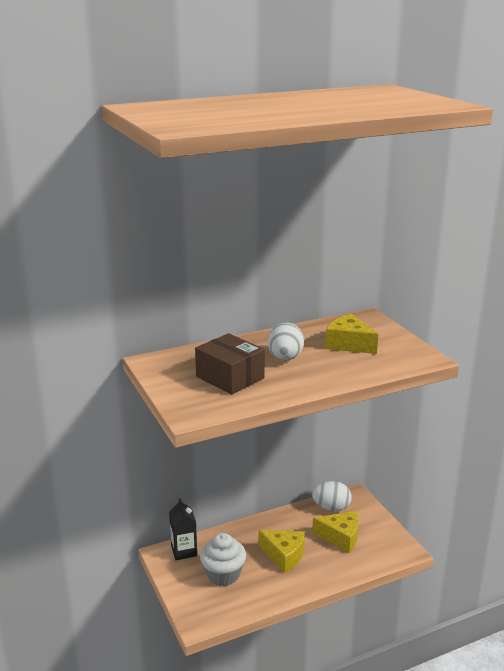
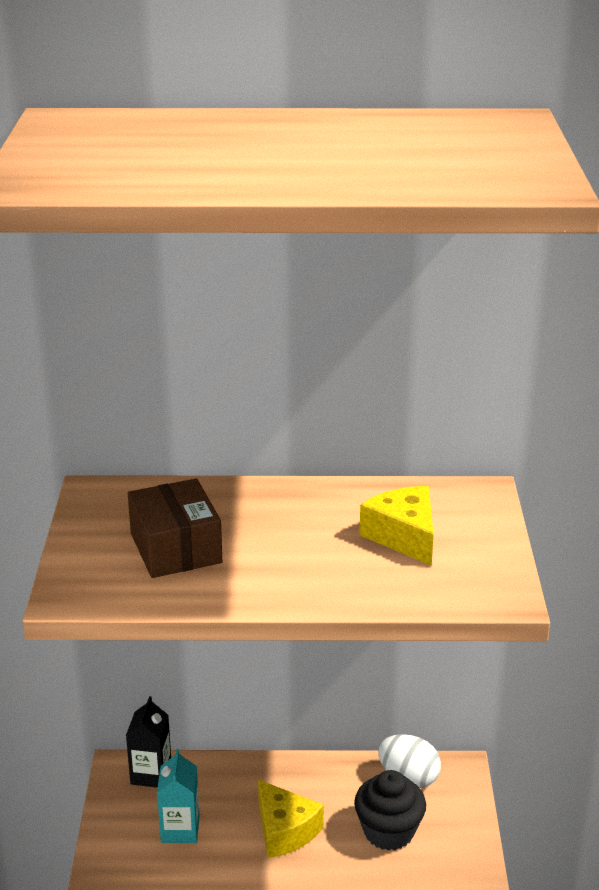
camera: 25 degrees right, 5 degrees up
white cupcake [200,533,246,586] -> turquoise carton [157,749,200,843]
white egg [268,323,304,361] -> none
yellow cheese [312,511,358,553] -> black cupcake [354,770,426,851]

